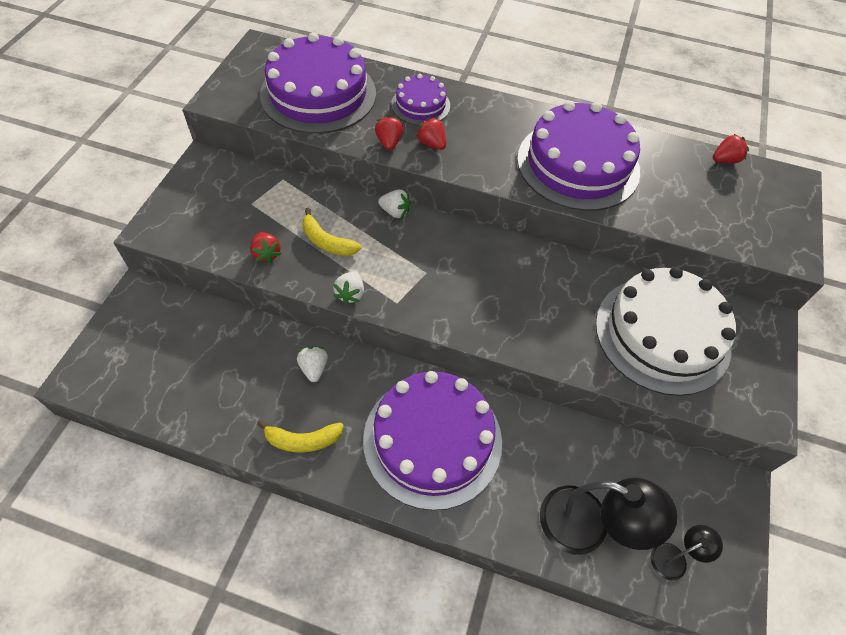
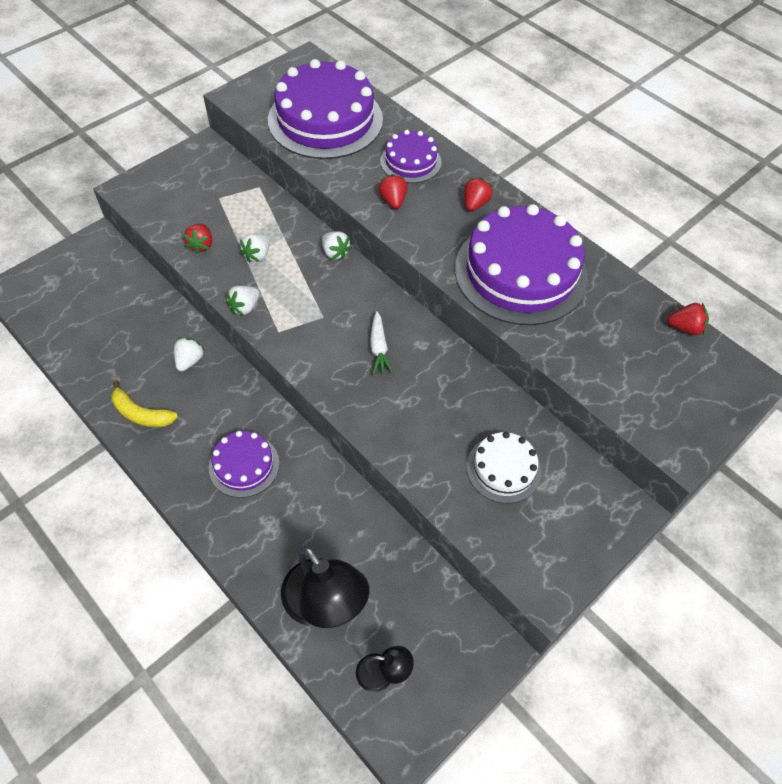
camera: 30 degrees right, 0 degrees up
yellow banana [302,208,361,256] -> white strawberry [240,234,270,263]
purple cake [363,371,502,510] -> purple cake [209,431,279,498], size x0.51
red strawberry [375,116,403,150] -> red strawberry moved to [464,178,493,211]
white cake [596,267,736,396] -> white cake [467,432,541,503], size x0.51
none -> white carrot [370,311,393,375]

